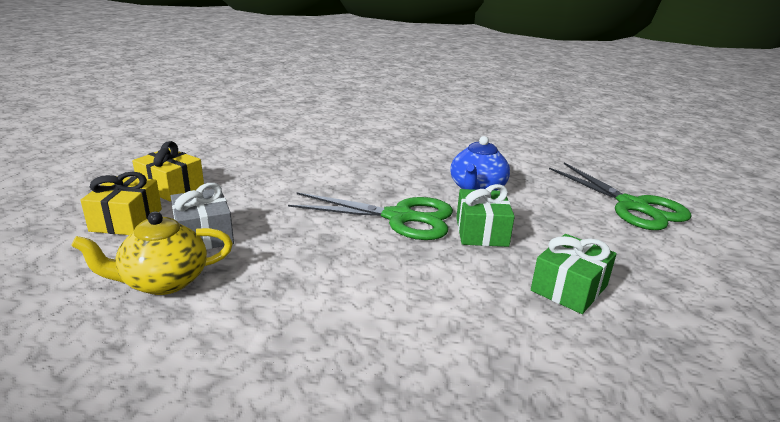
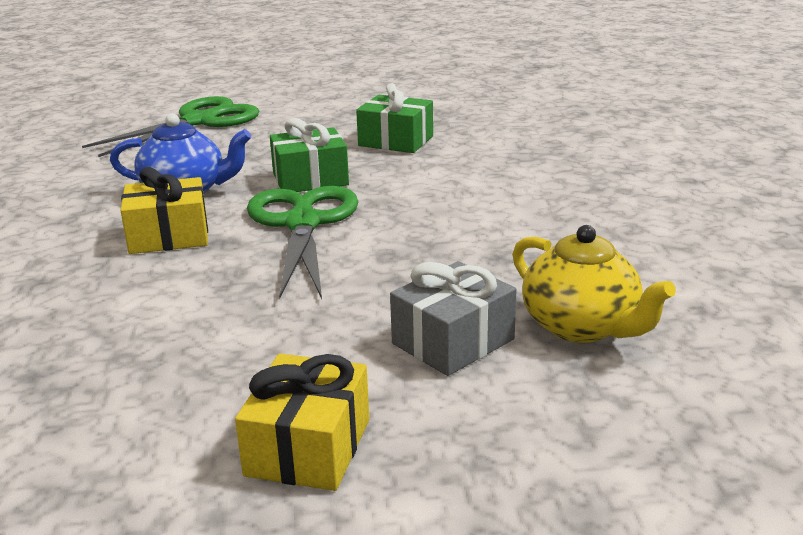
camera: 105 degrees left, 0 degrees up
yellow gift [80,172,162,235] -> yellow gift moved to [120,167,208,254]

